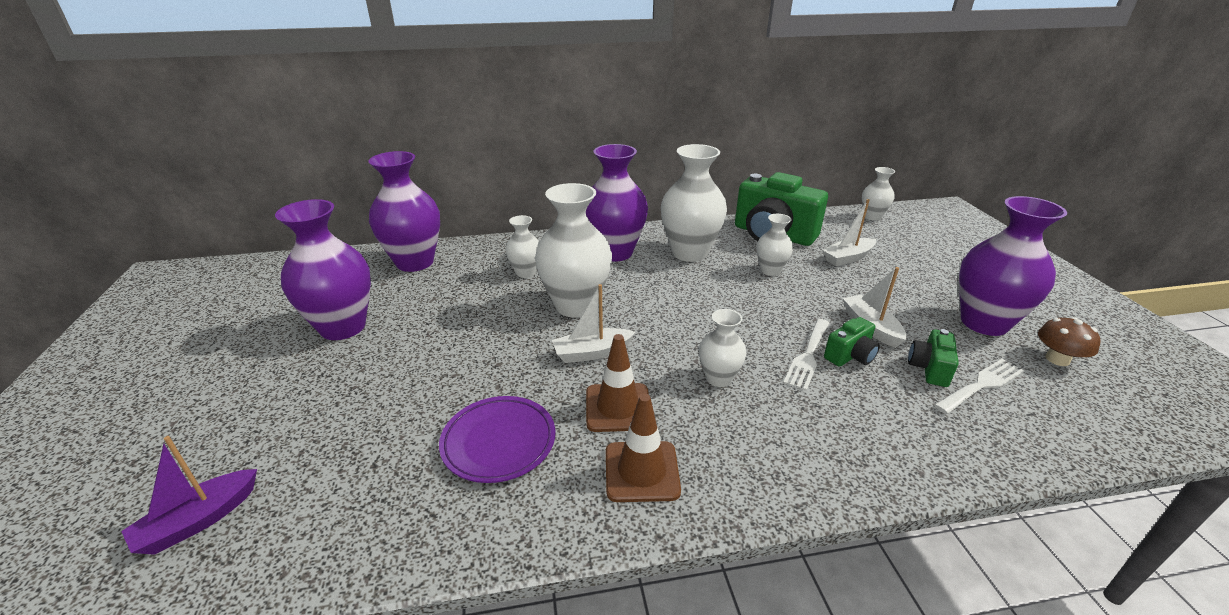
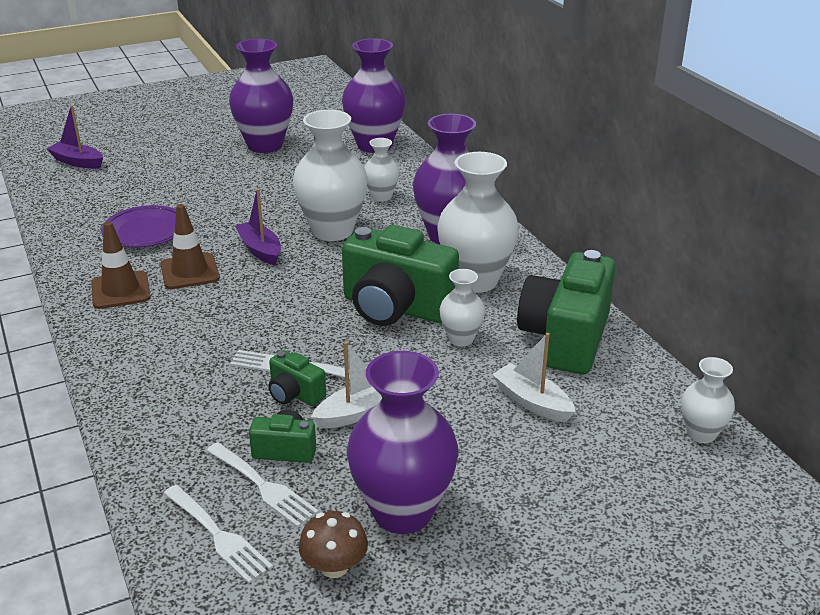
camera: 75 degrees right, 0 degrees up
white boat [552,284,635,363] -> purple boat [235,189,281,265]
white vase [699,309,746,387] -> none
none -> white fork [163,485,273,584]
none -> green camera [342,225,459,326]

